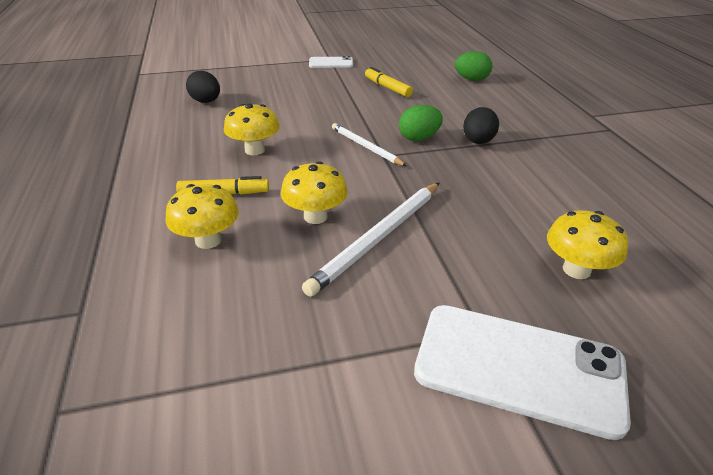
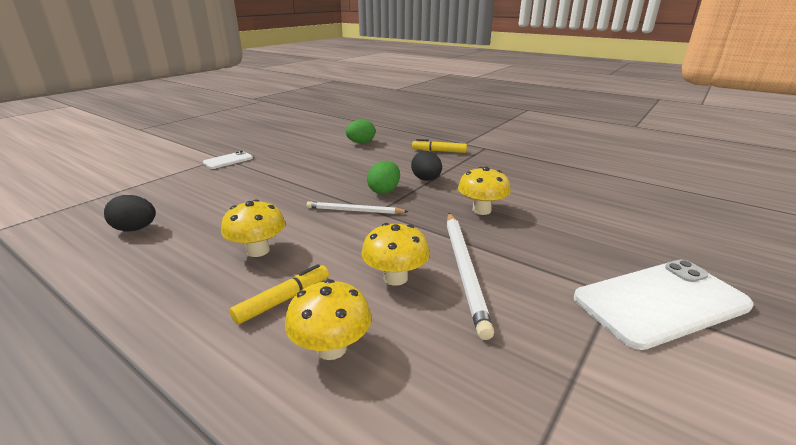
camera: 40 degrees left, 10 degrees down
yellow marker [365,67,413,97] -> yellow marker moved to [412,139,467,153]
yellow mushroom [547,210,628,279] -> yellow mushroom moved to [458,167,511,215]

